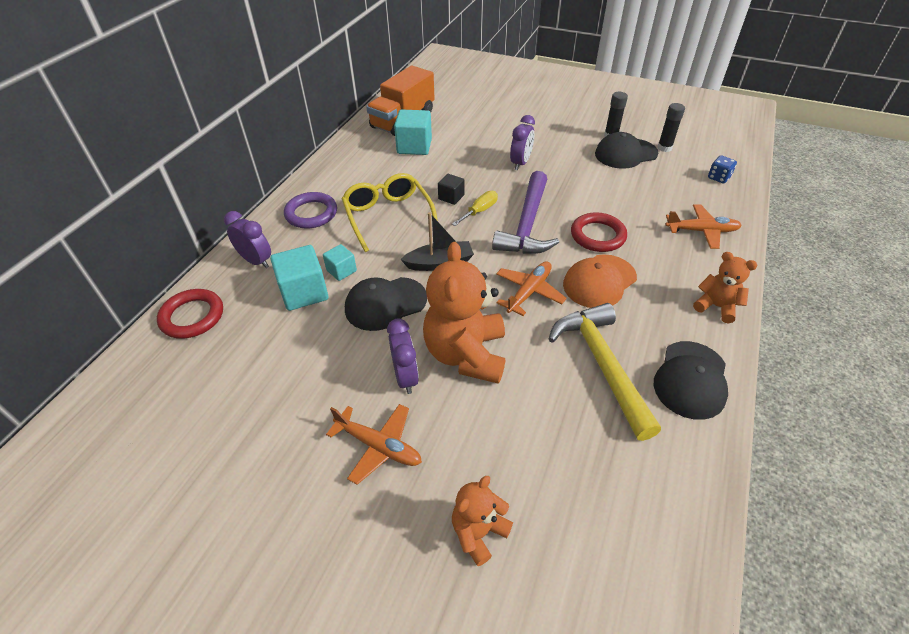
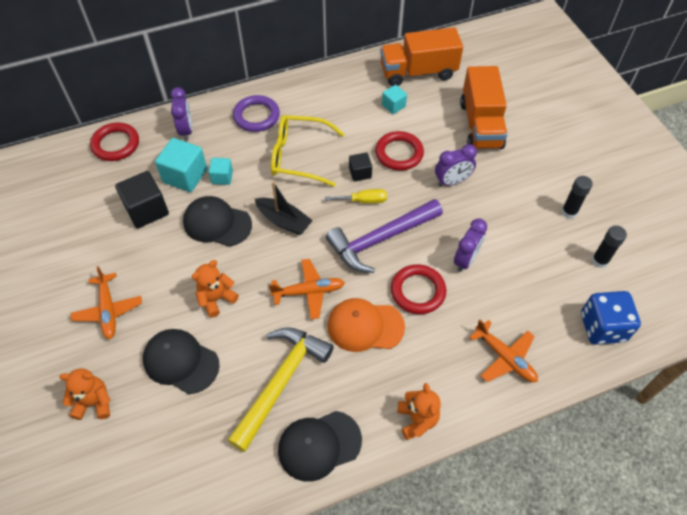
camera: 45 degrees right, 10 degrees up
yellow glasses [342,173,438,252] -> yellow glasses turned 105 degrees counterclockwise [271,115,344,187]
purple clock [387,319,419,394] -> purple clock moved to [454,219,487,272]
turquoise cube [394,109,432,155] -> turquoise cube [382,85,407,114], size x0.56
orange teddy bear [423,242,505,384] -> orange teddy bear [192,260,239,318], size x0.53
black cap [595,132,658,169] -> black cap moved to [143,329,220,394]
blue dice [708,156,737,183] -> blue dice [581,291,641,345], size x1.86
none -> black cube [115,171,169,228]
none -> red ring [375,131,424,171]
none -> orange truck [460,66,508,149]

